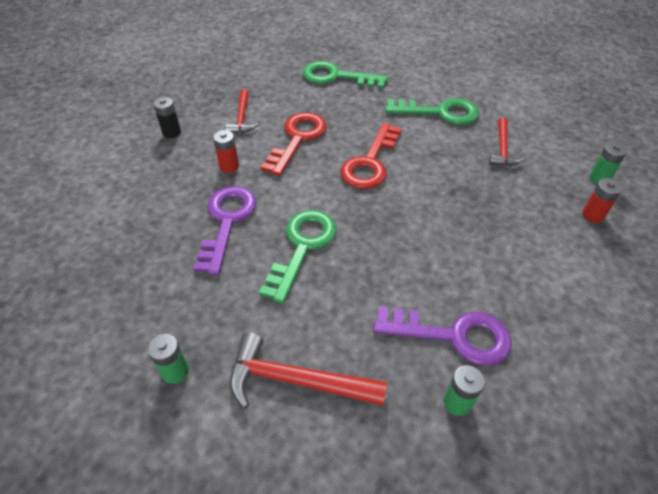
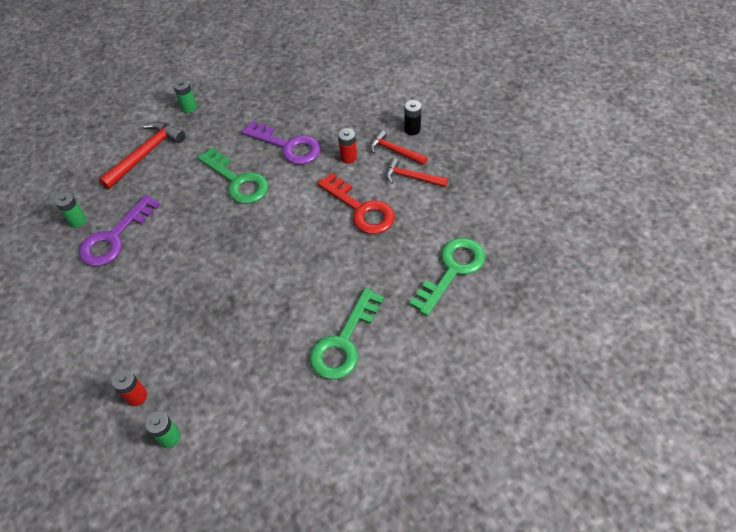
camera: 115 degrees right, 5 degrees up
red key [341,123,402,189] -> none
red hammer [489,118,524,166] -> red hammer moved to [370,130,428,165]

